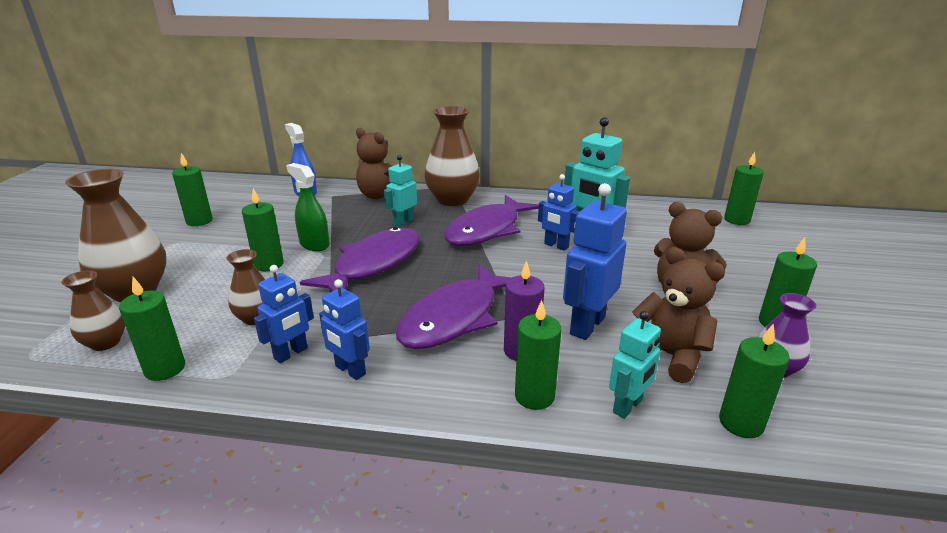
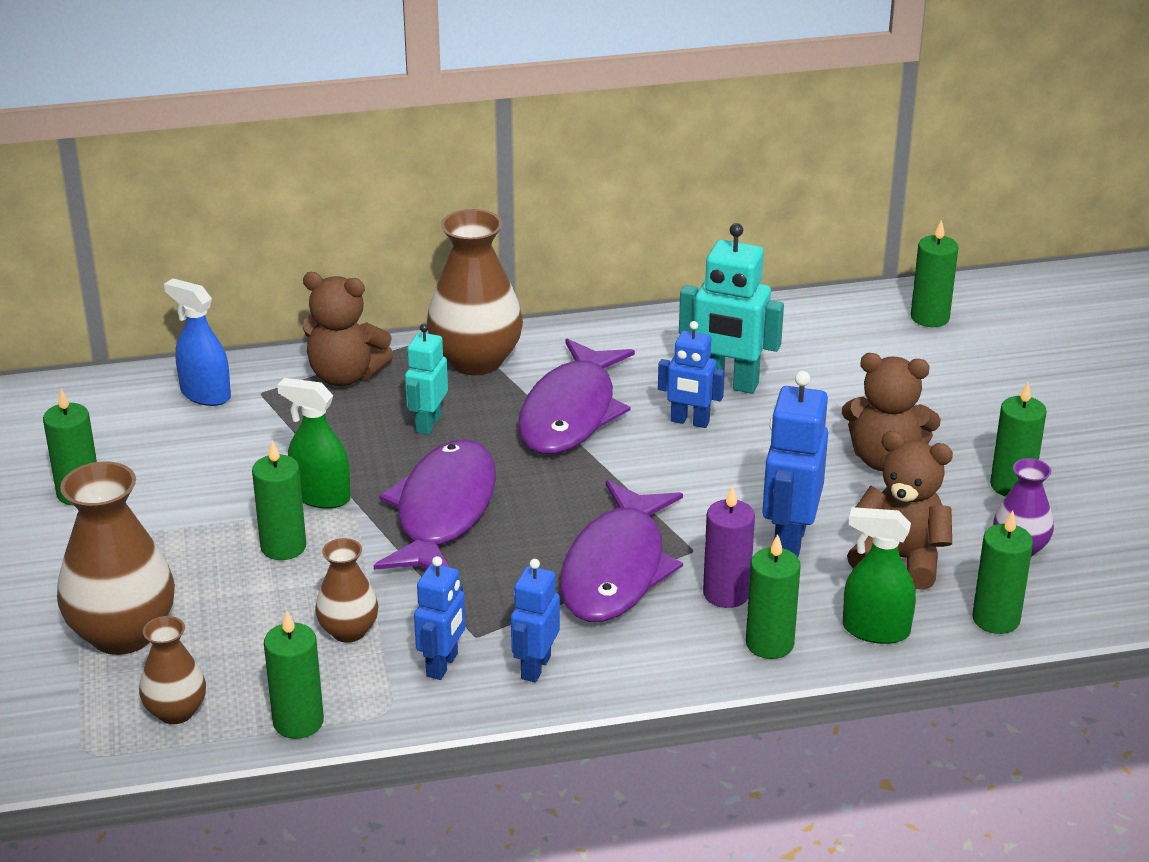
camera: 20 degrees left, 5 degrees up
blue robot [319,279,370,380] -> blue robot turned 90 degrees clockwise [511,559,560,682]
turquoise robot [609,311,661,419] -> green spray bottle [843,507,916,644]

